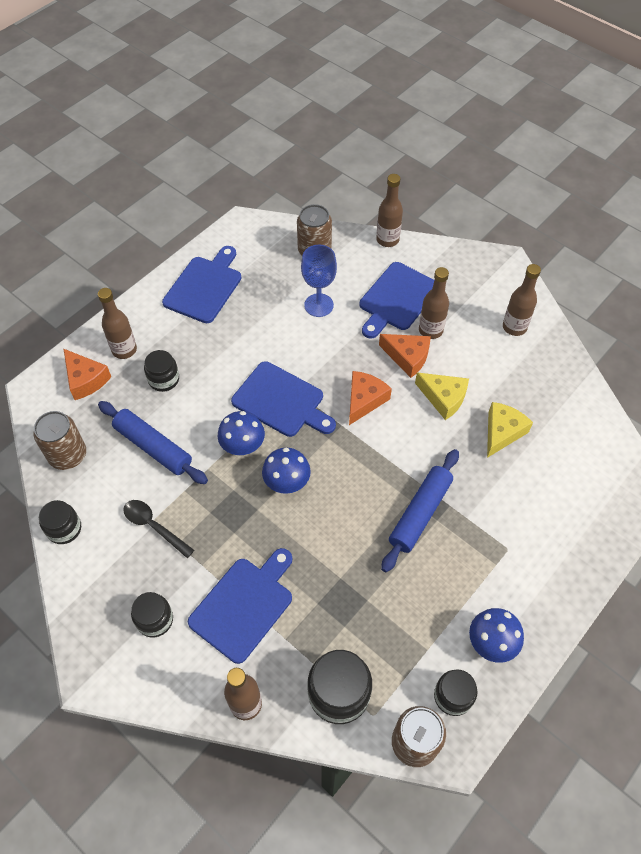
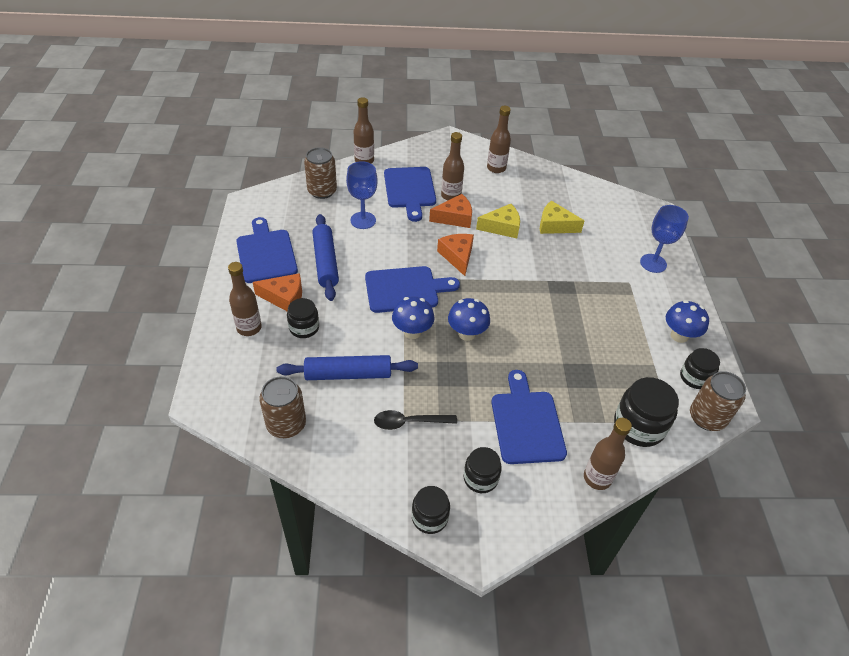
camera: 45 degrees left, 10 degrees down
black jar [39,500,81,544] -> black jar moved to [412,486,450,534]
orange cheese [64,349,111,400] -> orange cheese moved to [253,273,302,311]
blue rolling pin [381,449,459,572] -> blue rolling pin moved to [312,214,339,301]
yellow cheese [487,402,533,458] -> yellow cheese turned 60 degrees counterclockwise [540,201,584,234]
none -> blue goblet [640,205,689,273]

